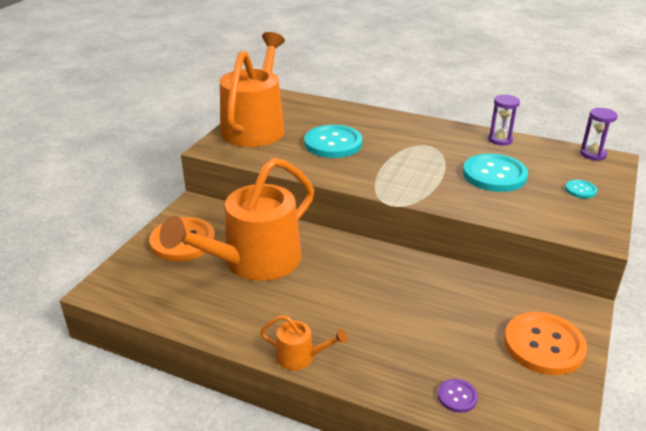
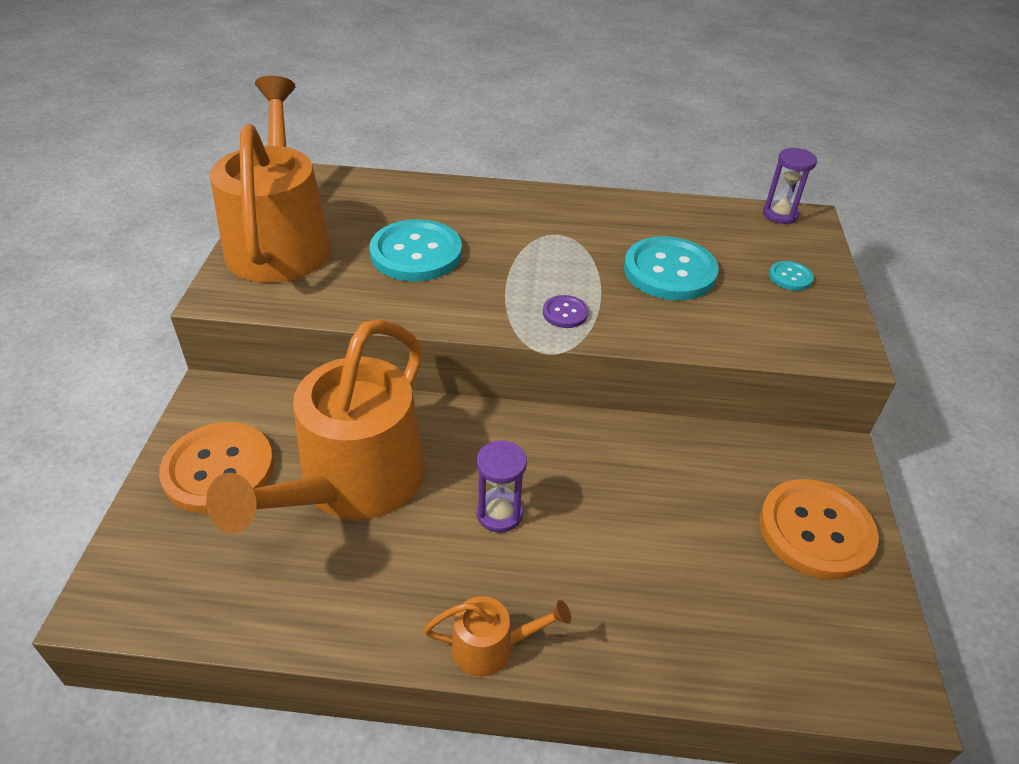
camera: 20 degrees left, 10 degrees up
purple button [438,379,478,413] -> purple button moved to [543,295,588,328]
purple hourglass [488,95,520,145] -> purple hourglass moved to [476,440,527,532]

